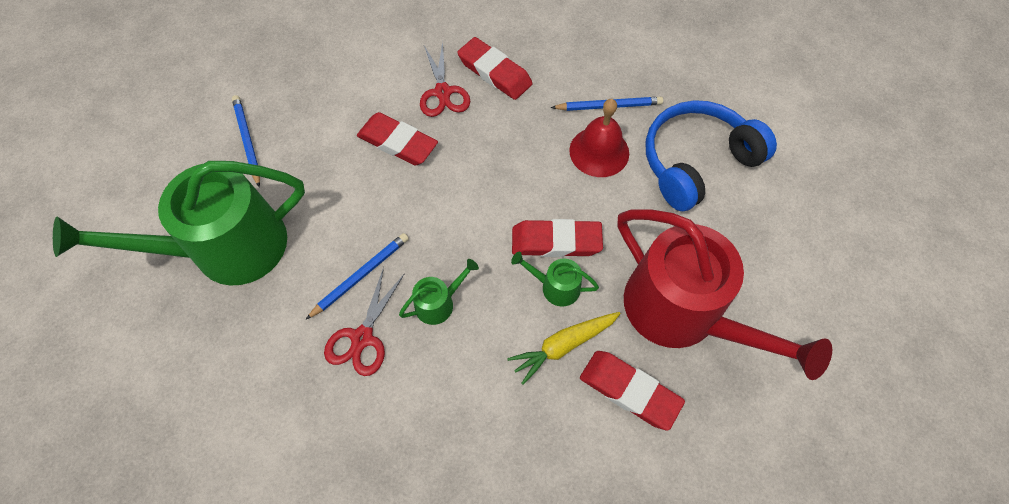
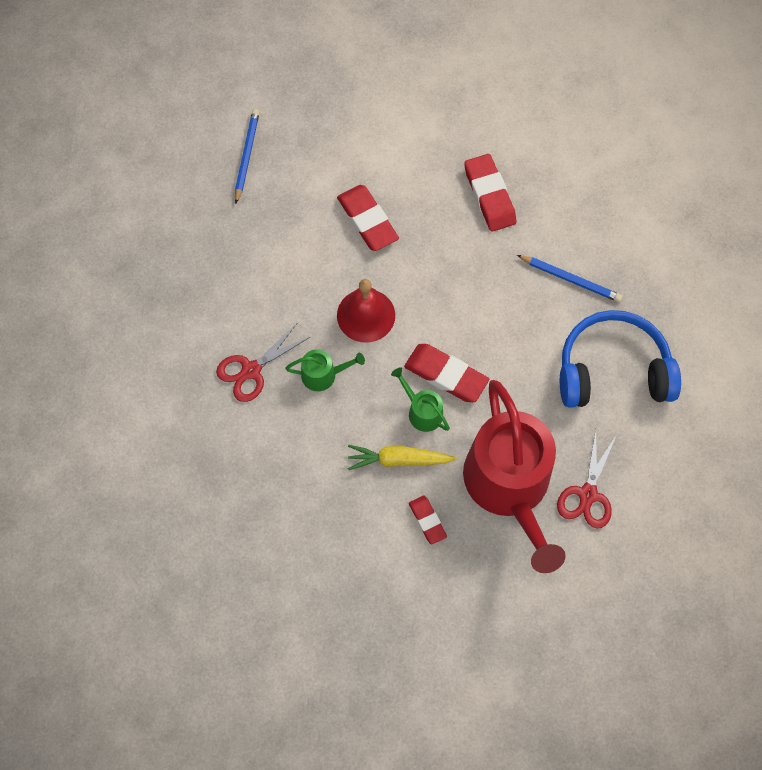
camera: 30 degrees right, 5 degrees up
green watering can [53,161,305,286] -> none
blue pencil [305,233,409,320] -> none
red scissors [420,41,470,117] -> red scissors moved to [557,430,616,529]
red bell [569,99,629,177] -> red bell moved to [337,279,395,343]
red eraser [580,351,685,431] -> red eraser [409,495,447,545], size x0.58

